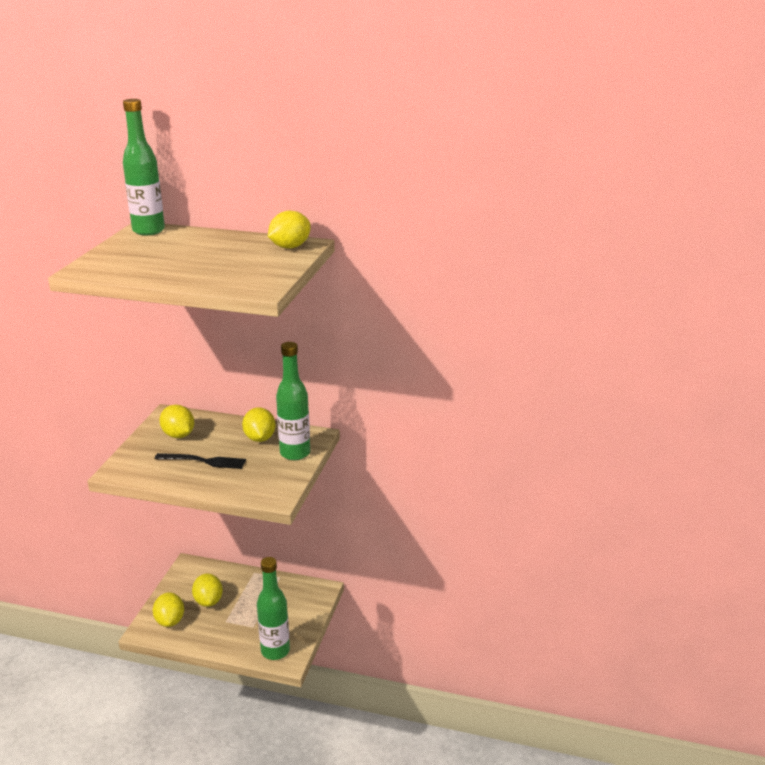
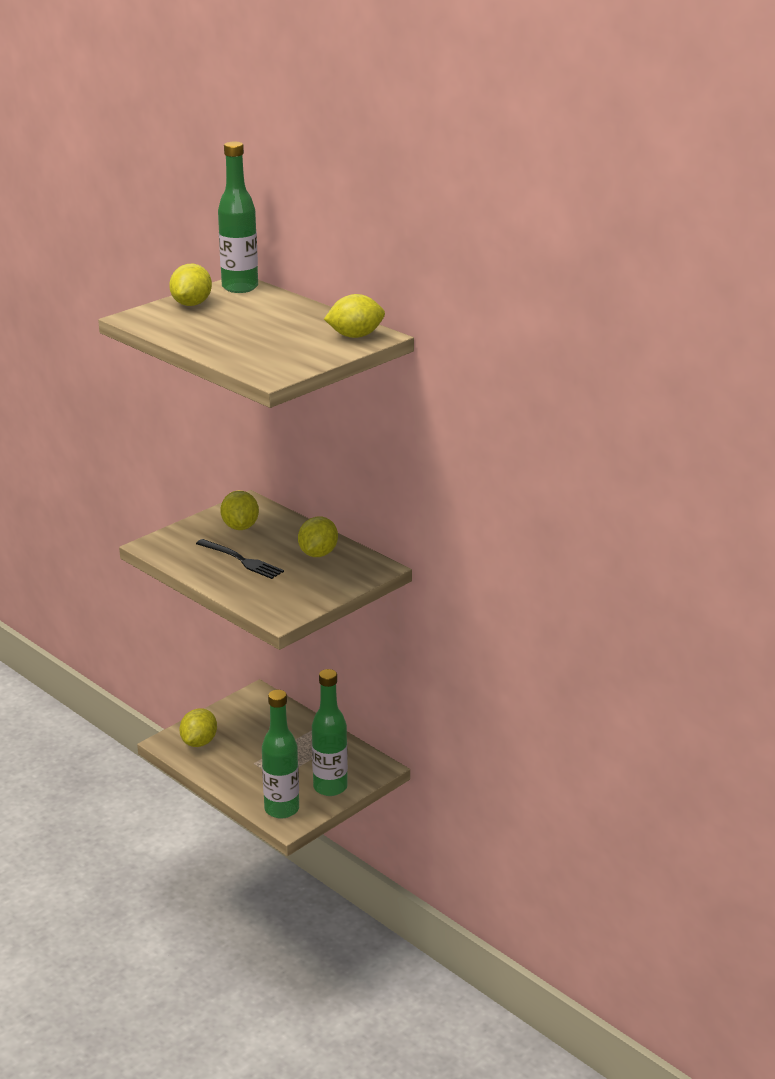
camera: 30 degrees right, 0 degrees up
yellow lemon [192,574,223,607] -> yellow lemon moved to [169,264,212,306]
green bottle [276,342,310,460] -> green bottle moved to [312,669,348,796]

